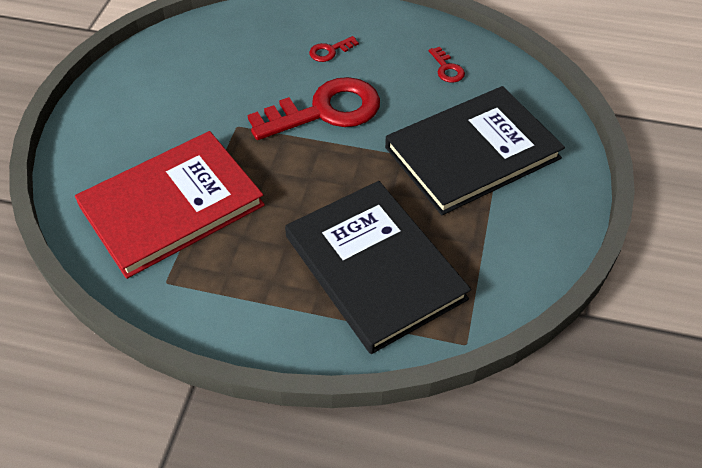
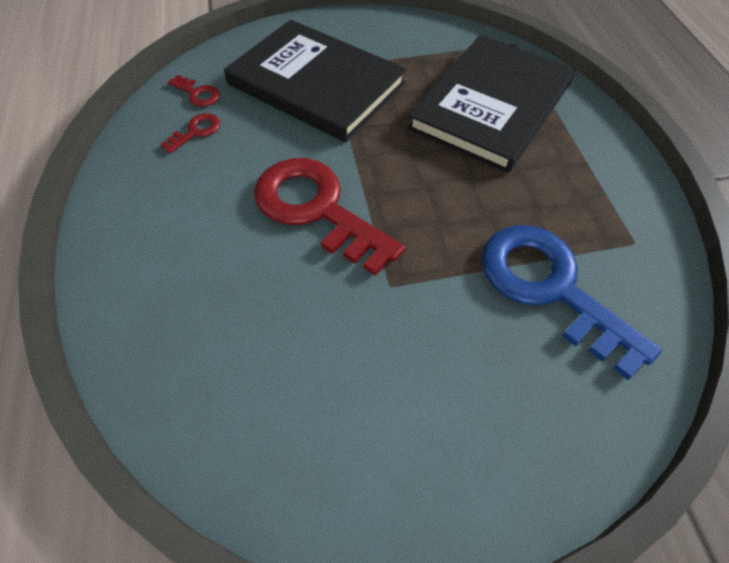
camera: 115 degrees left, 5 degrees up
red book [75,131,265,279] -> blue key [481,225,662,380]
red key [309,36,359,62] -> red key moved to [168,75,220,107]

